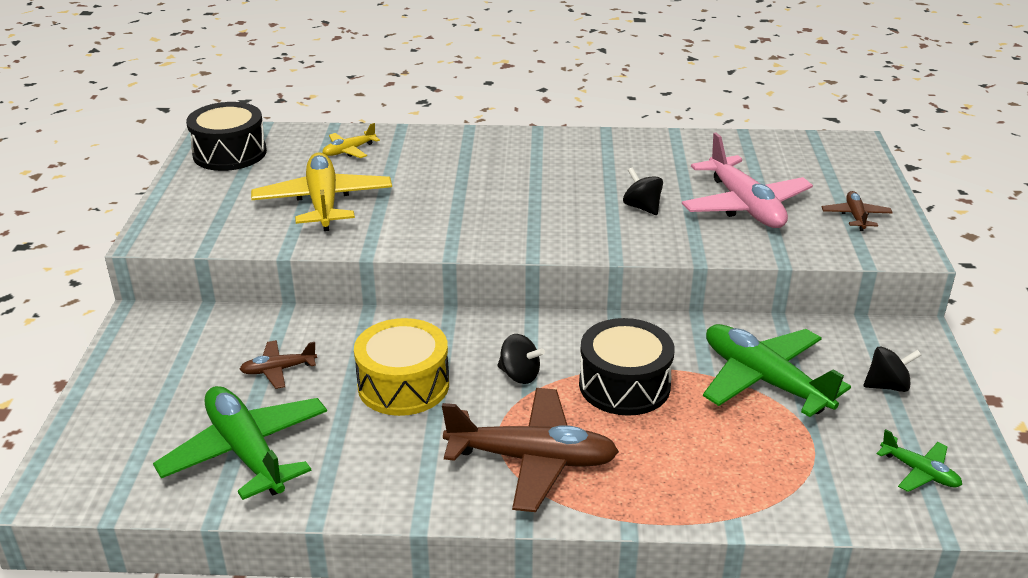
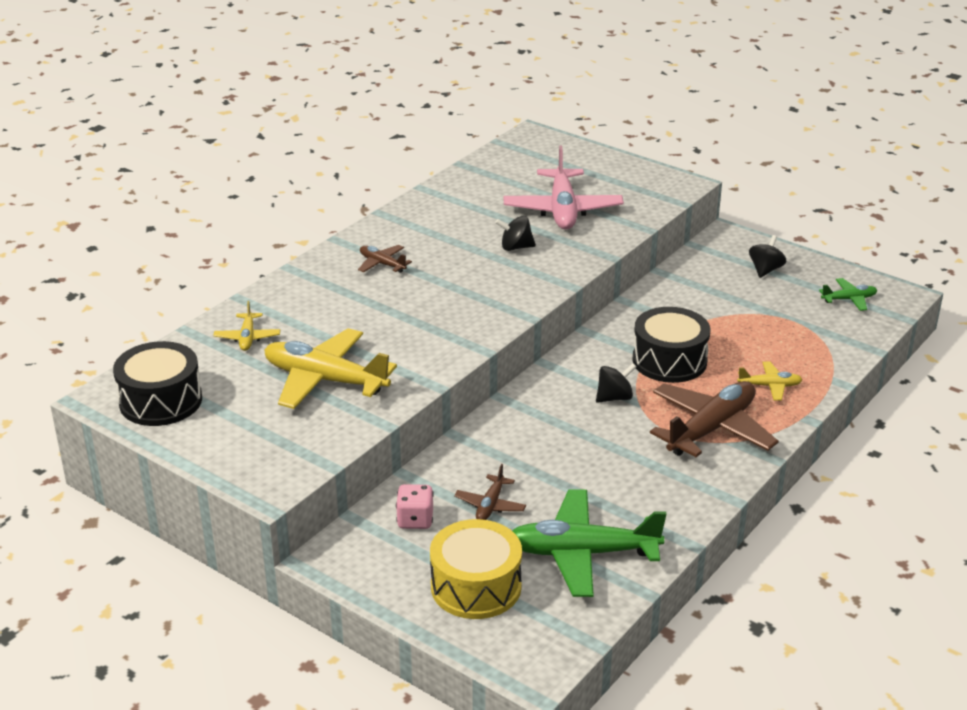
camera: 55 degrees left, 0 degrees up
yellow drum [354,318,449,416] -> yellow drum moved to [430,519,522,619]
pink plane [682,132,813,228] -> pink plane turned 75 degrees clockwise [504,146,624,230]
green plane [703,324,851,417] -> none
brown plane [822,191,893,231] -> brown plane moved to [358,245,412,273]
none -> pink dice [396,484,434,529]
none -> yellow plane [737,362,803,400]

